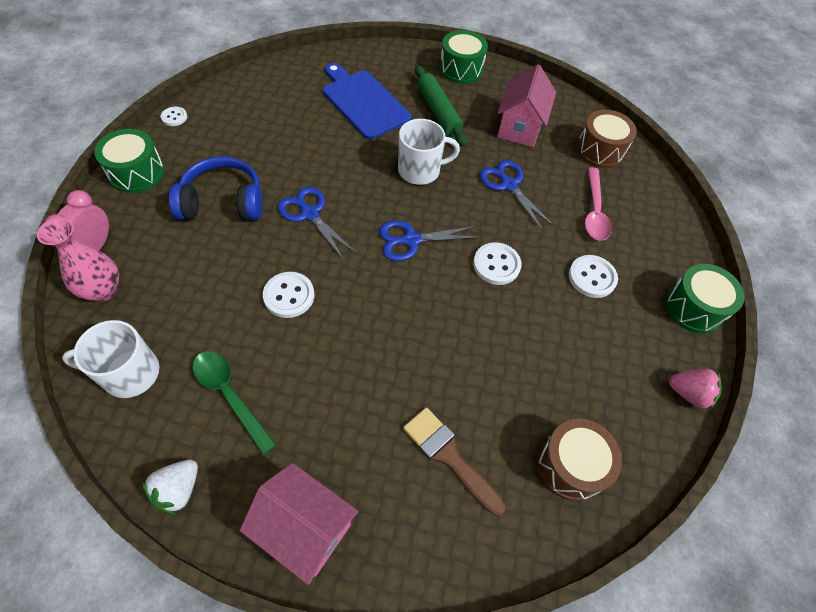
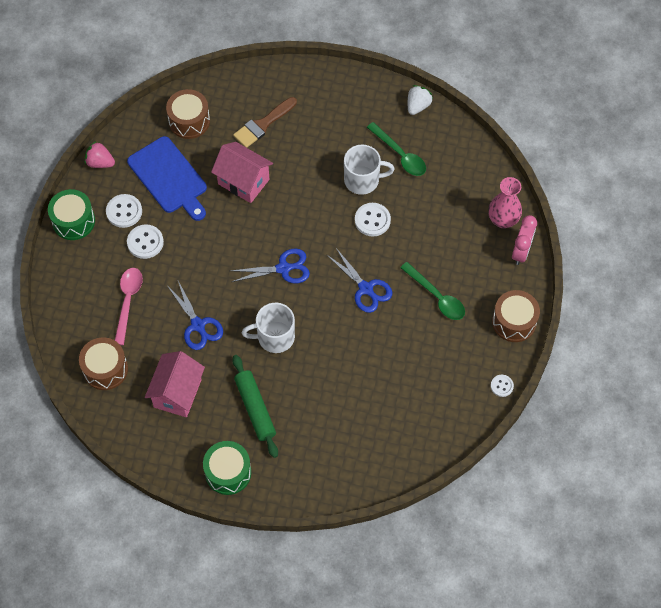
camera: 175 degrees left, 5 degrees up
white mug [62,320,159,398] -> white mug moved to [344,145,395,195]
green drum [94,129,165,193] -> brown drum [492,290,540,342]
blue headphones [169,156,263,220] -> green spoon [400,262,465,320]
pink house [240,463,358,585] -> pink house moved to [211,142,273,203]
blue cutting board [323,63,411,139] -> blue cutting board moved to [127,136,207,221]
brown brush [403,407,505,516] -> brown brush turned 90 degrees clockwise [233,97,297,148]
white button [473,242,521,285] -> white button moved to [106,194,142,228]

